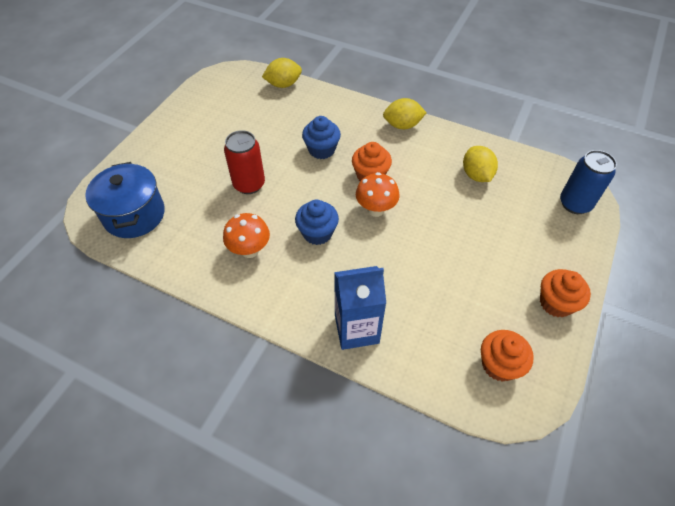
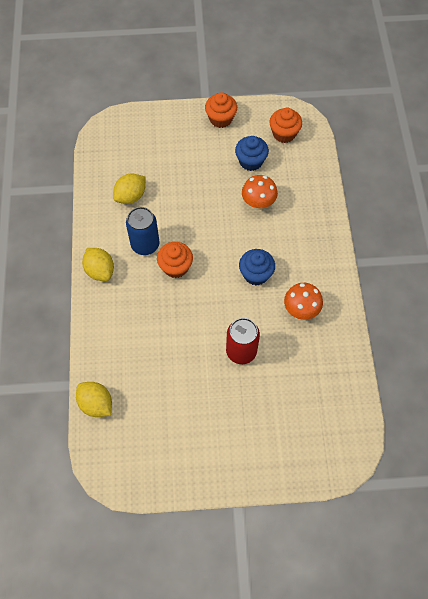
camera: 120 degrees left, 10 degrees up
blue pot [85,162,165,238] -> none
blue cupcake [302,116,341,159] -> blue cupcake moved to [235,136,269,171]
blue carton [334,266,386,350] -> none
orange mushroom [356,172,399,217] -> orange mushroom moved to [242,175,278,210]
blue can [560,150,617,214] -> blue can moved to [126,207,159,255]

